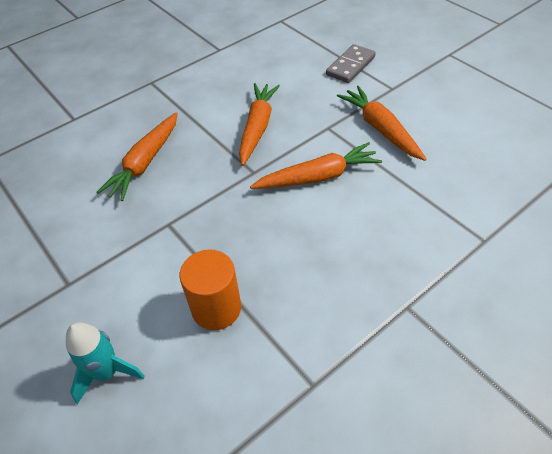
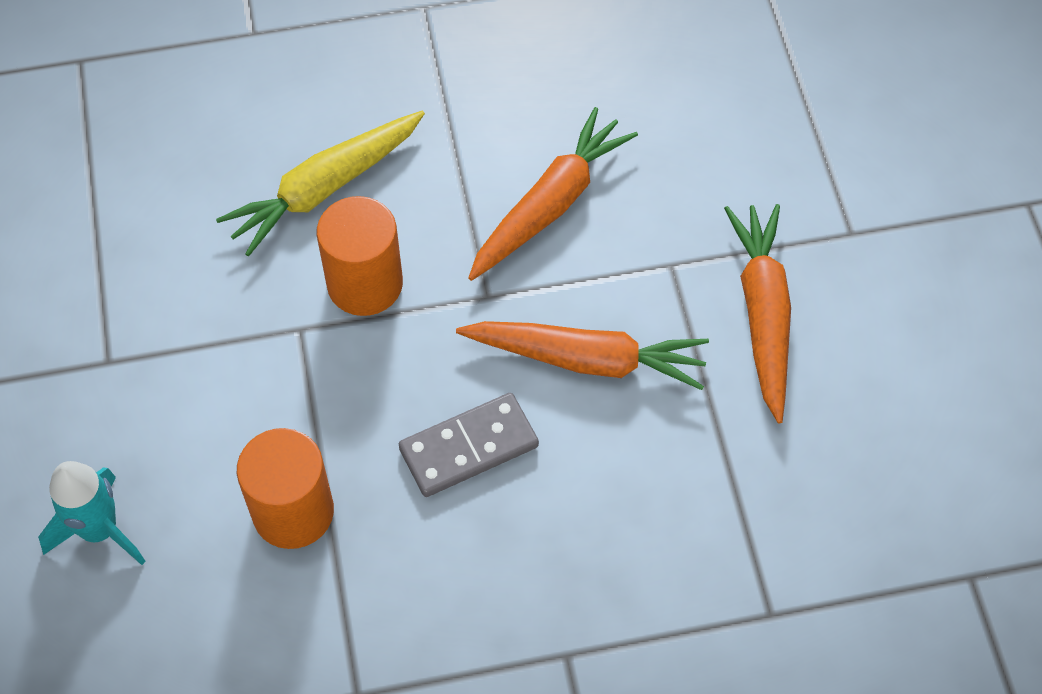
camera: 25 degrees right, 10 degrees up
orange carrot [96,112,178,201] -> yellow carrot [216,111,425,256]
grey domino [326,44,376,83] -> grey domino moved to [399,393,539,497]
none -> orange cylinder [317,196,403,316]

